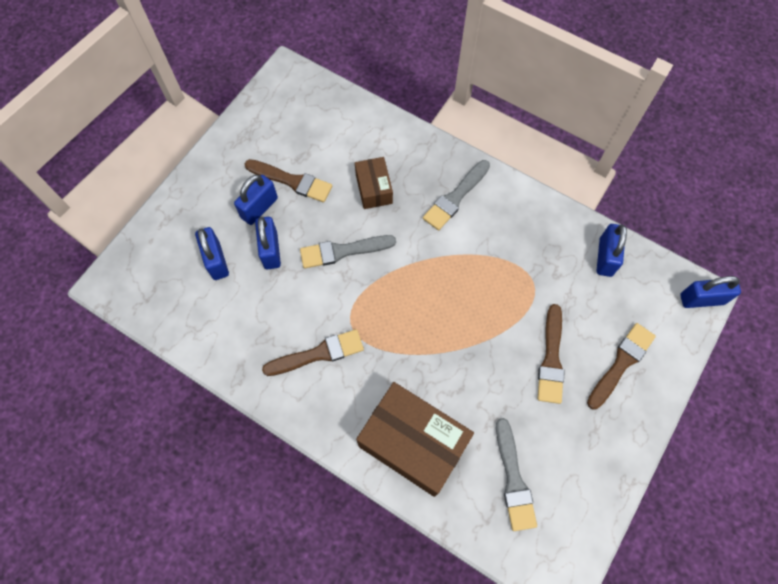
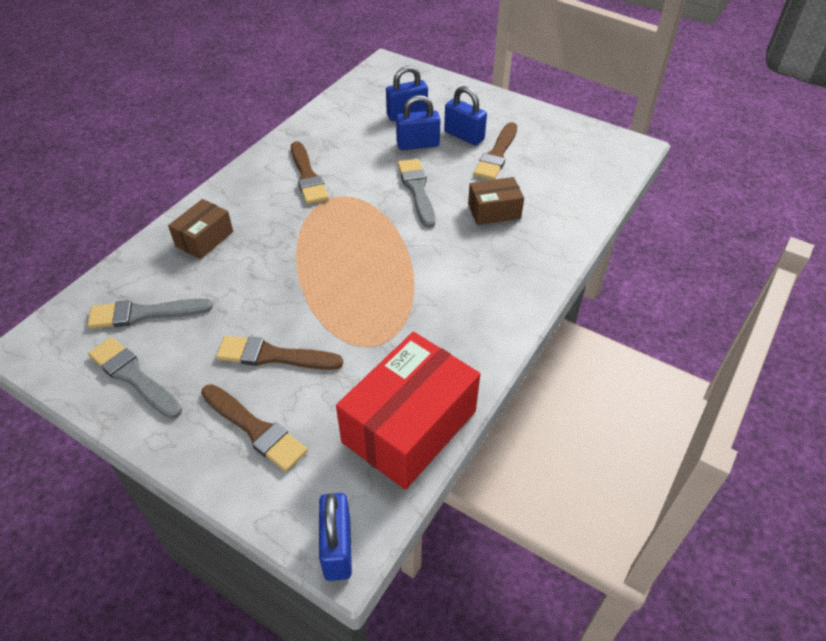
camera: 90 degrees right, 20 degrees down
brown box [356,382,474,497] -> brown box [168,199,233,259], size x0.52
grey brush [423,160,490,230] -> grey brush moved to [88,337,182,419]
blue padlock [597,224,627,277] -> red box [336,332,480,490]

